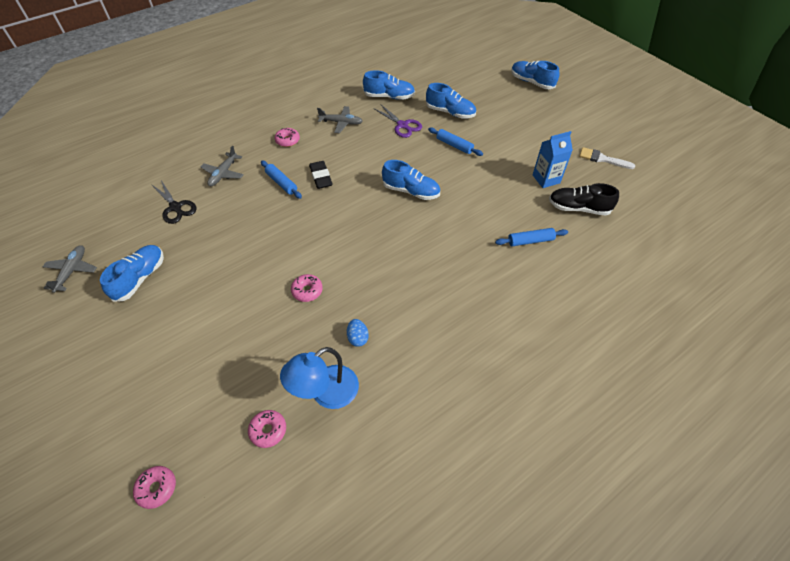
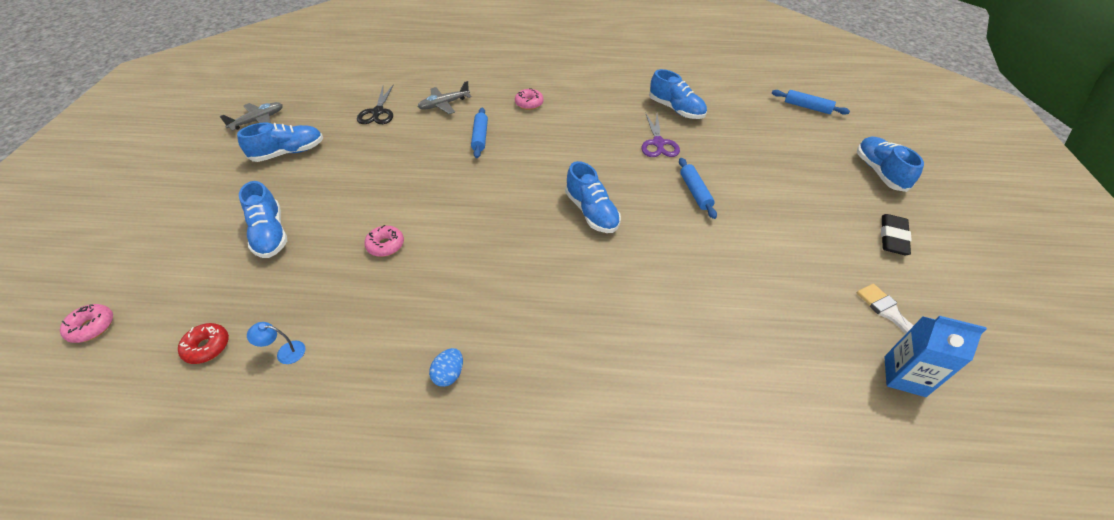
camera: 40 degrees right, 5 degrees down
pink donut [248,410,286,448] -> red donut [178,323,229,364]
blue lamp [280,347,359,409] -> blue lamp [247,322,305,364], size x0.45
black eraser [309,161,333,189] -> black eraser moved to [881,214,912,255]
grey plane [317,106,363,133] -> none
blue egg [347,319,369,347] -> blue egg moved to [429,348,463,387]
blue shoe [426,83,476,119] -> blue shoe moved to [239,181,287,258]
blue rolling pin [495,228,568,246] -> blue rolling pin moved to [772,90,850,115]
blue carton [533,131,573,188] -> blue carton moved to [884,316,987,397]
black shoe [549,183,619,216] -> none

